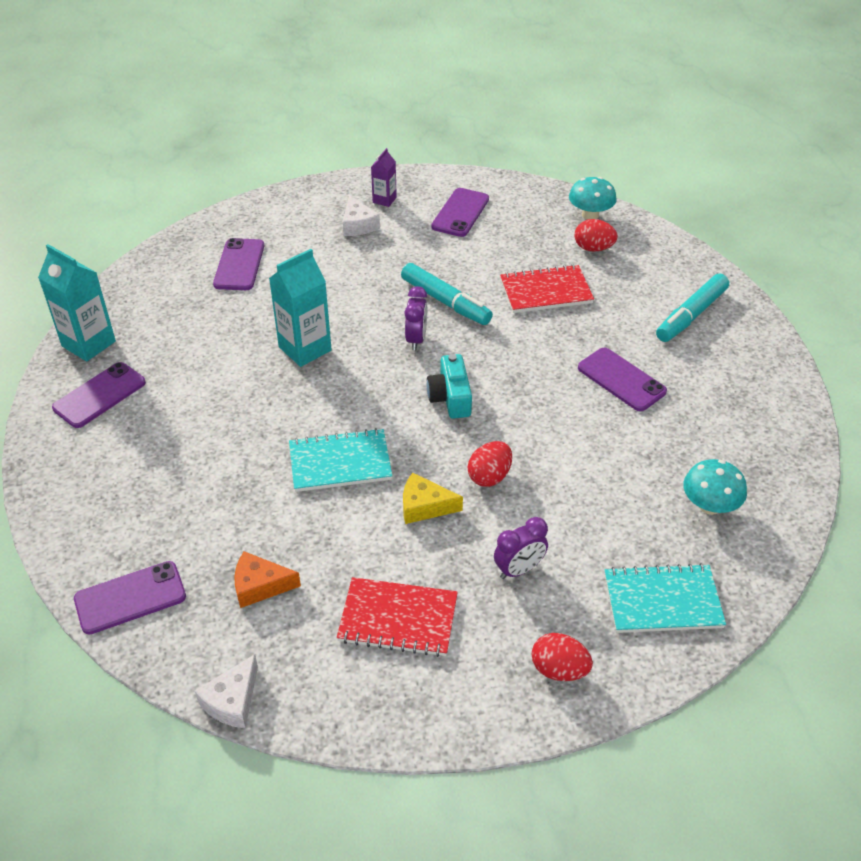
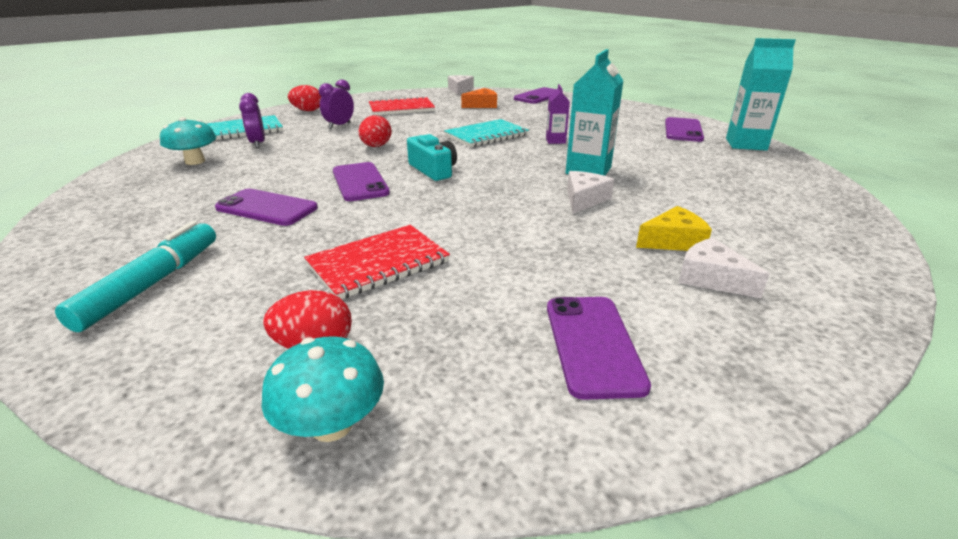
camera: 155 degrees right, 15 degrees down
purple phone [213,238,264,290] -> purple phone moved to [333,162,390,201]
purple carton [371,148,397,207] -> purple carton moved to [546,84,570,144]
turquoise marker [401,263,493,325] -> none
yellow cheese [403,473,463,524] -> yellow cheese moved to [636,206,712,251]
purple clock [404,286,427,351] -> purple clock moved to [239,93,265,148]
none -> white cheese [567,171,614,214]

